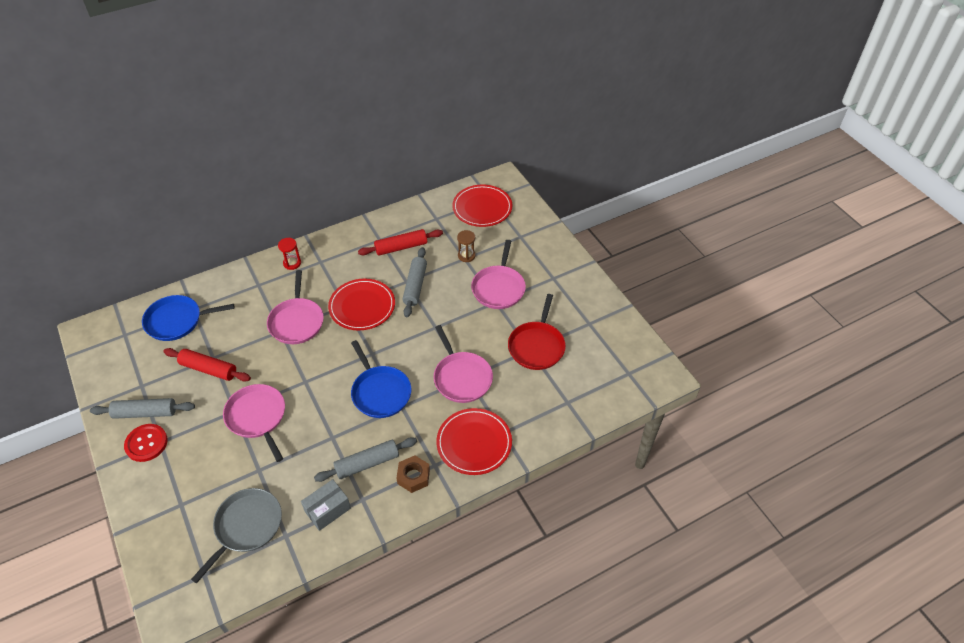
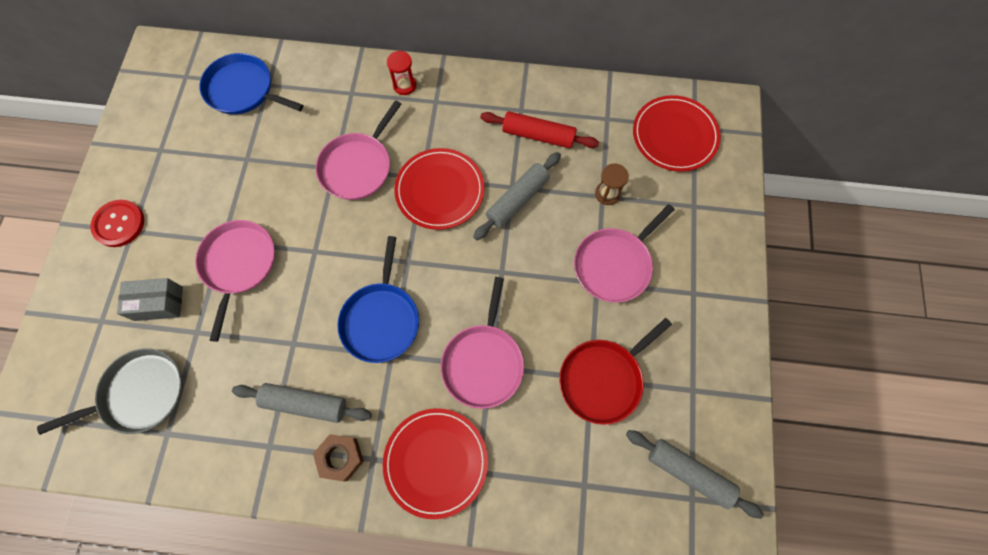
camera: 35 degrees right, 20 degrees up
grey rolling pin [90,398,195,419] -> grey rolling pin moved to [626,430,764,519]
red rolling pin [164,348,251,382] -> none
grey box [301,479,351,531] -> grey box moved to [117,278,183,321]

